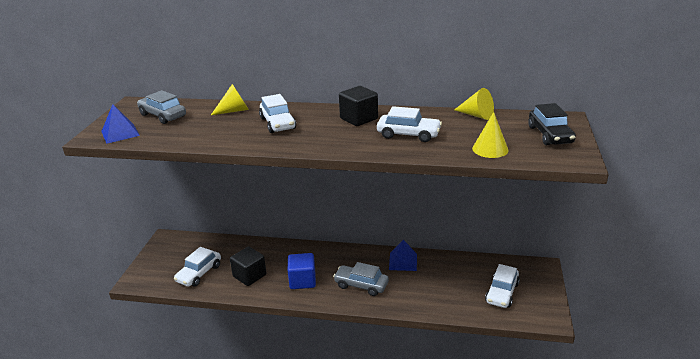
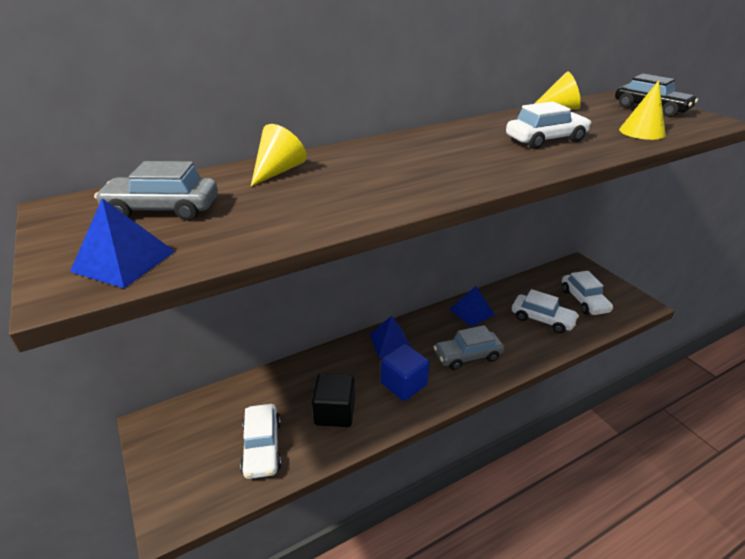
camera: 40 degrees left, 5 degrees up
white car [259,94,296,133] -> white car moved to [512,289,579,333]
black cube [339,86,378,126] -> none
none -> blue pyramid [369,316,411,358]

